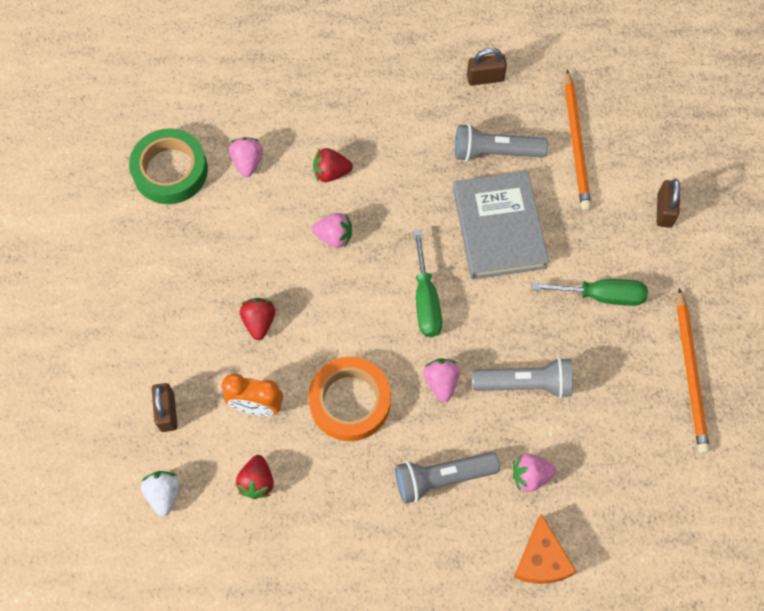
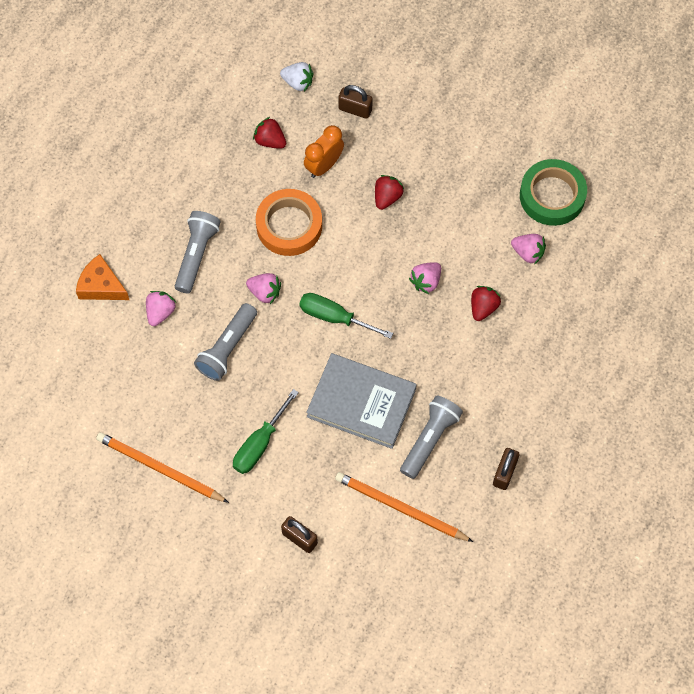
camera: 120 degrees right, 0 degrees up
red strawberry [240,298,276,340] -> red strawberry turned 90 degrees counterclockwise [375,175,404,210]

